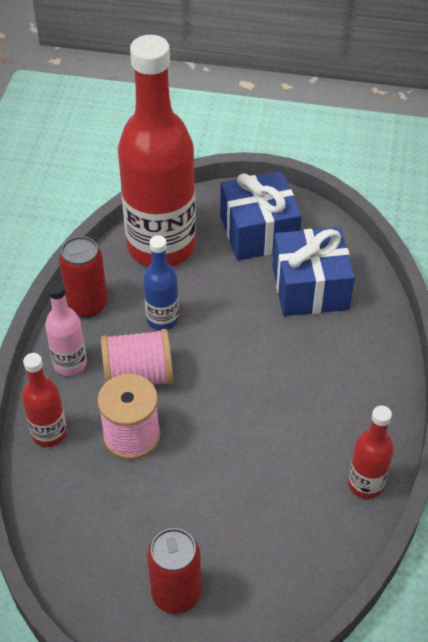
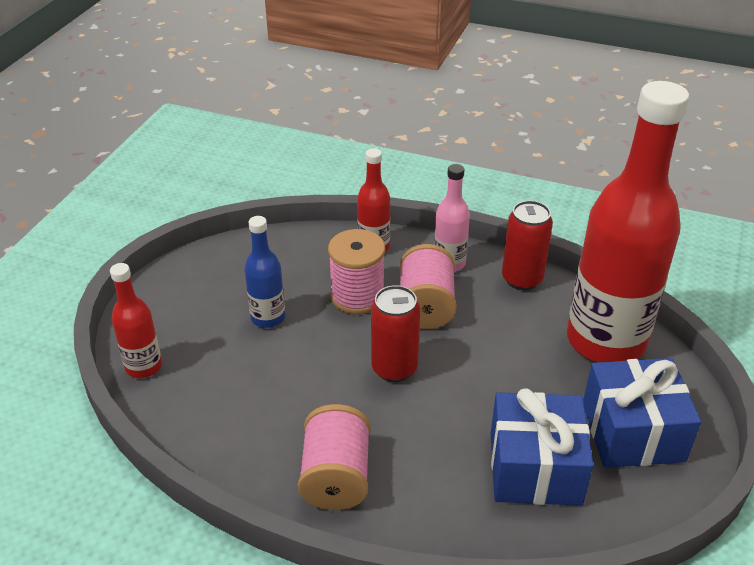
camera: 100 degrees right, 10 degrees down
blue bottle [143,235,179,330] -> blue bottle moved to [244,216,285,328]
red can [147,528,201,614] -> red can moved to [371,285,420,382]
red bottle [348,405,394,499] -> red bottle moved to [110,263,162,378]
none -> pink spool [298,404,370,510]

